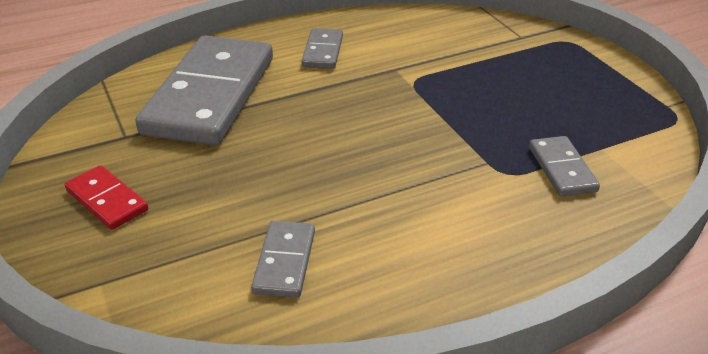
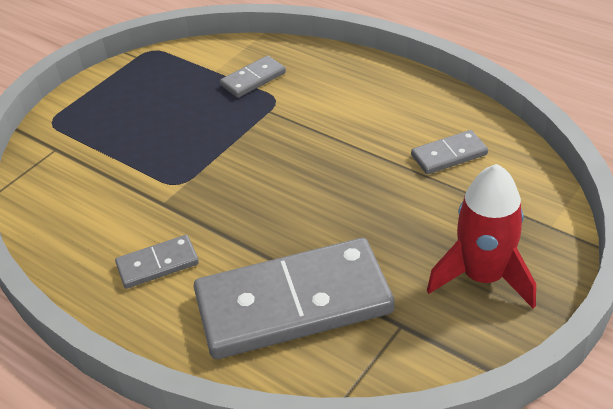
camera: 115 degrees left, 5 degrees up
red domino [65,165,148,230] -> red rocket [427,164,536,309]

